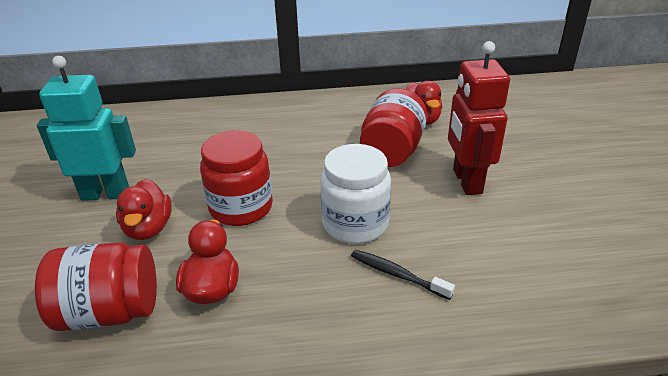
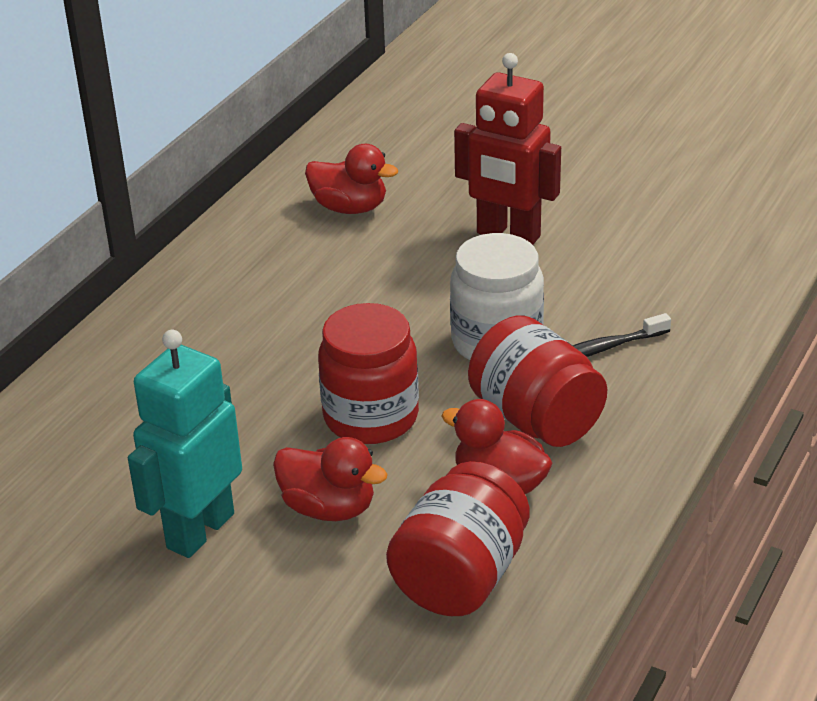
camera: 55 degrees left, 0 degrees up
red jar [360,88,428,167] -> red jar moved to [468,315,607,447]

